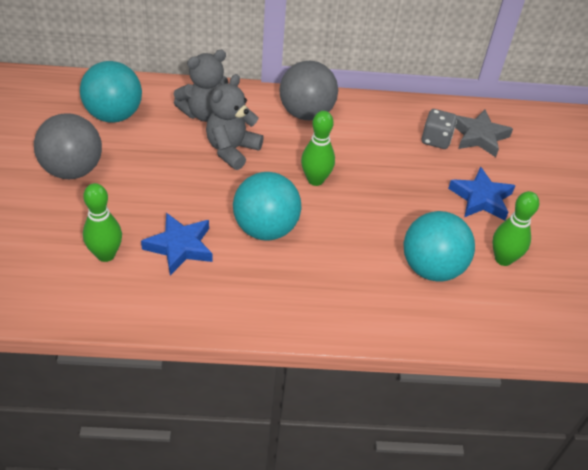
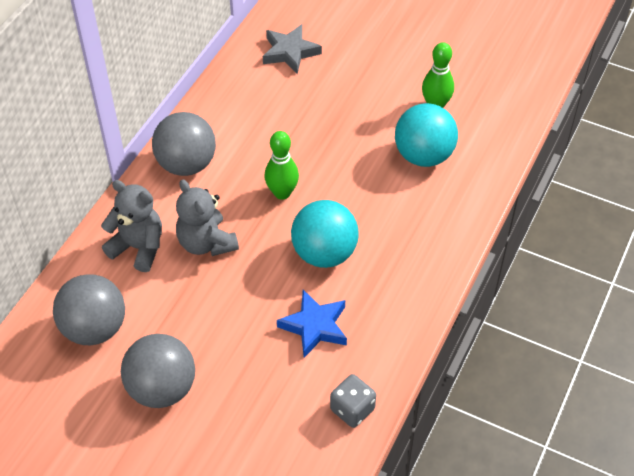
camera: 60 degrees left, 5 degrees up
turquoise ball [80,61,142,123] -> grey ball [53,274,125,345]
green bowling pin [83,183,122,262] -> none
grey teddy bear [174,50,228,122] -> grey teddy bear turned 60 degrees counterclockwise [101,180,162,272]
grey dice [422,109,457,149] -> grey dice moved to [330,374,376,428]
blue star [448,167,516,221] -> none

